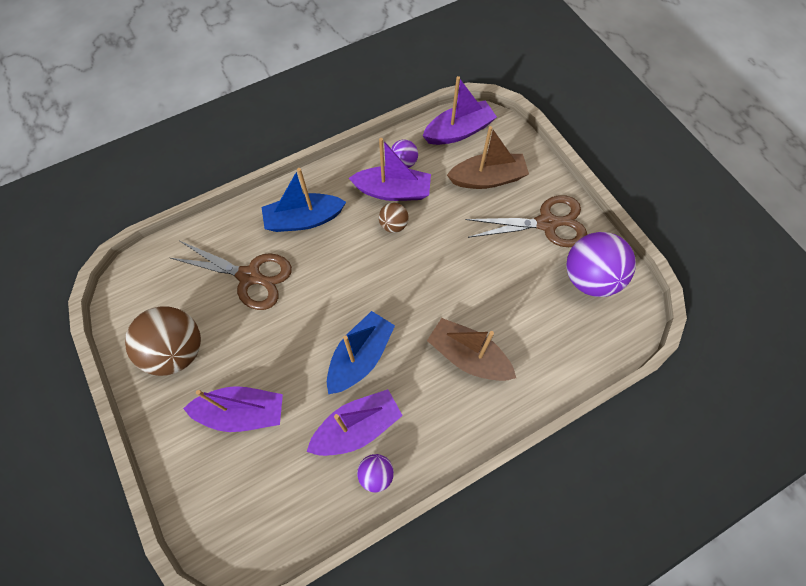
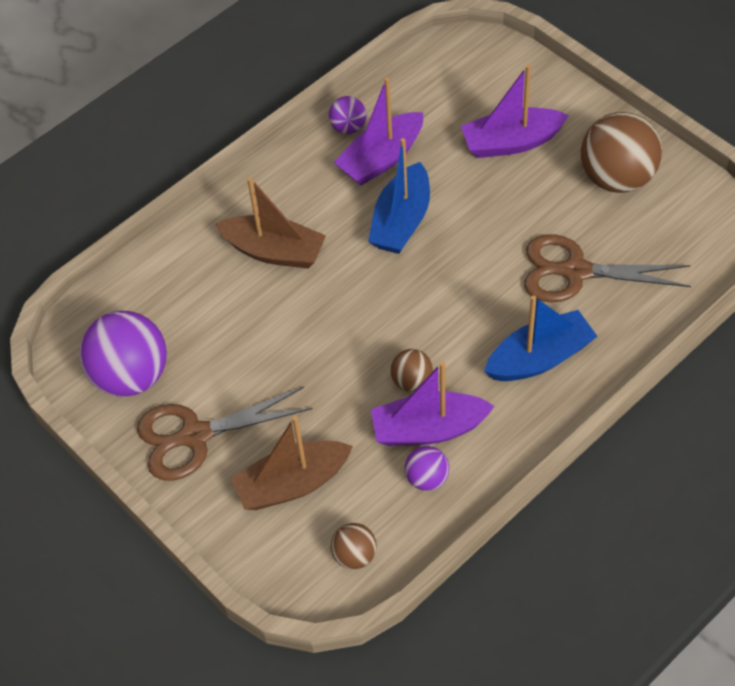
camera: 170 degrees right, 10 degrees down
purple boat [423,76,497,145] -> brown ball [331,523,377,569]

